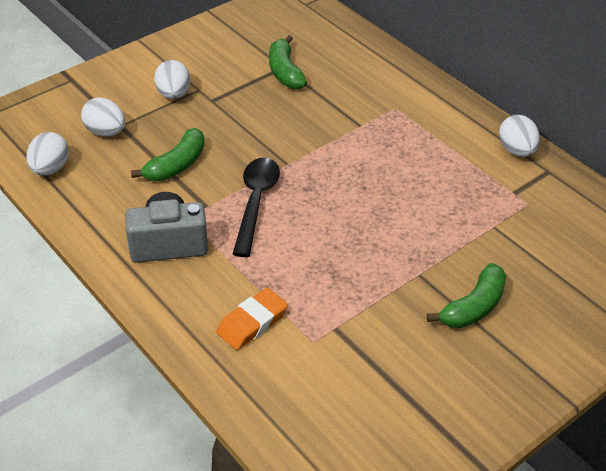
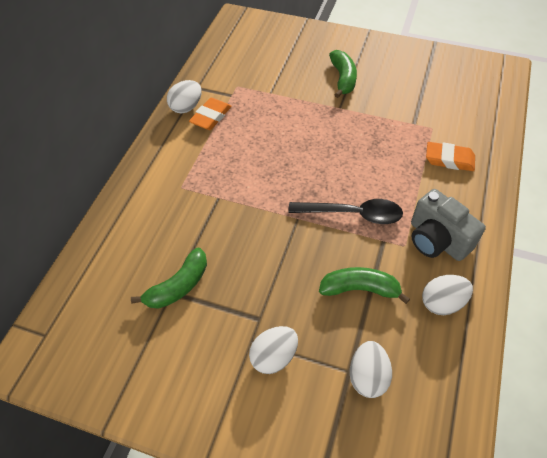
camera: 120 degrees left, 10 degrees up
white egg [26,132,69,176] -> white egg moved to [422,275,473,315]
black spoon [233,158,280,257] -> black spoon turned 150 degrees counterclockwise [288,199,403,224]
green banana [427,263,506,328] -> green banana turned 75 degrees clockwise [329,50,357,98]
none -> orange eraser [189,98,232,130]

